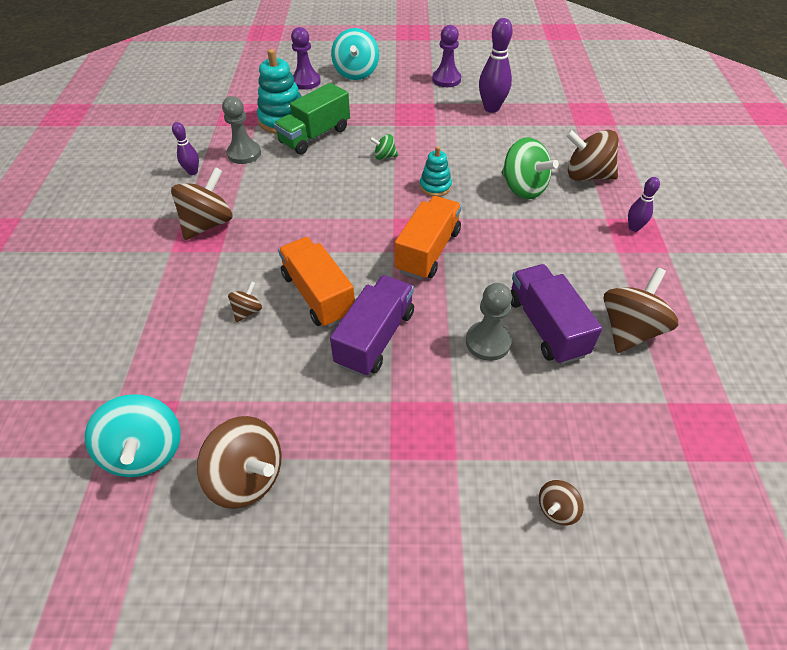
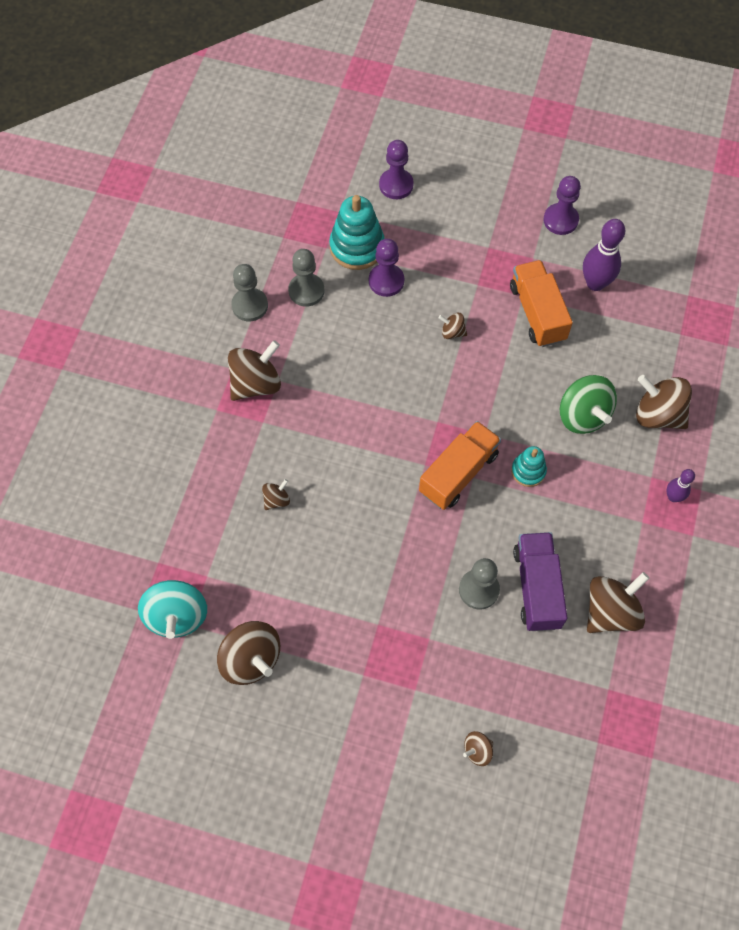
camera: 15 degrees right, 15 degrees up
purple bowling pin [172,122,199,175] -> grey pawn [231,264,268,322]
green truck [274,83,350,154] -> purple pawn [369,239,404,297]
orange truck [278,237,355,328] -> orange truck moved to [510,260,573,347]
purple truck [330,275,414,377] -> none
turquoise spinning top [331,28,379,80] -> none
green spinning top [369,134,398,160] -> brown spinning top [438,313,467,339]
turquoise stacking toy [420,146,452,197] -> turquoise stacking toy moved to [511,446,547,487]

